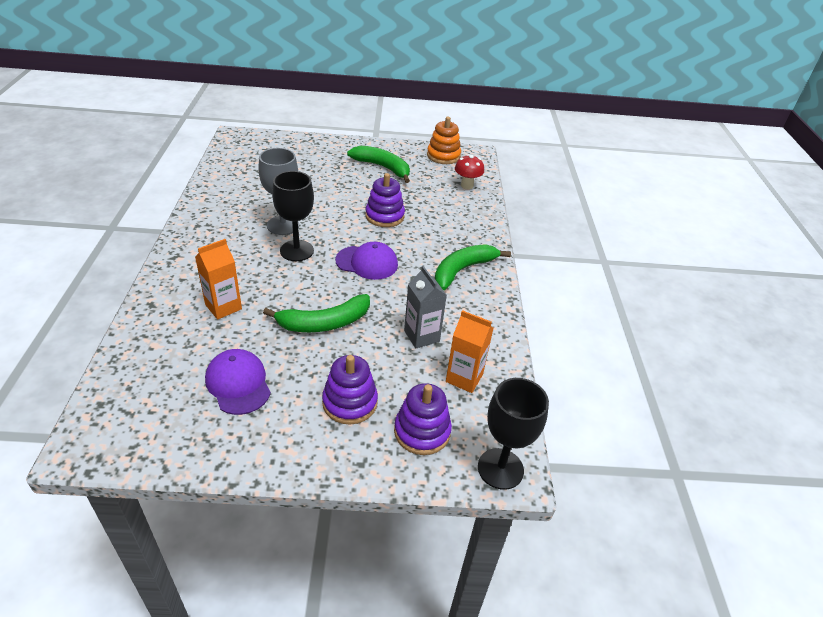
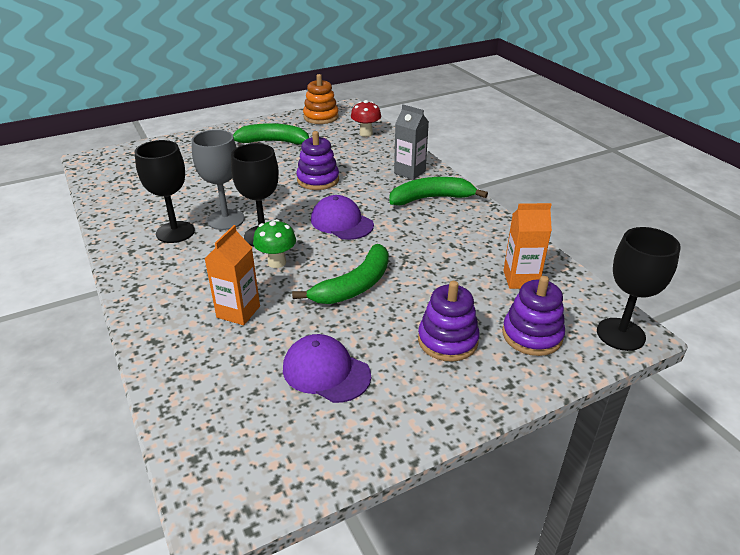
camera: 25 degrees left, 5 degrees down
purple cap [335,242,398,280] -> purple cap turned 120 degrees counterclockwise [311,195,374,240]
grey carton [404,266,447,349] -> grey carton moved to [394,105,429,180]
green banana [435,244,511,290] -> green banana turned 60 degrees clockwise [389,177,488,206]
none -> black goblet [135,140,195,243]
none -> green mushroom [253,219,296,268]

